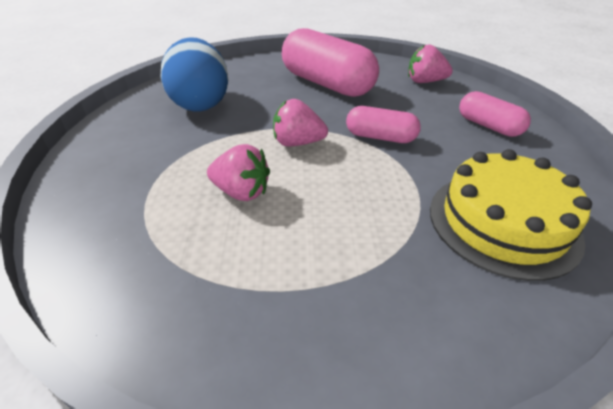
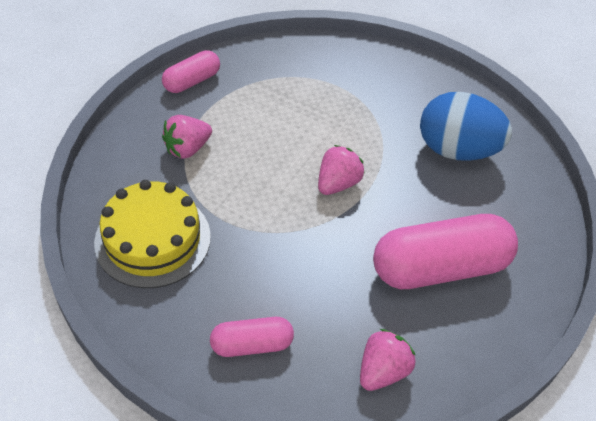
camera: 120 degrees right, 10 degrees up
pink strawberry [207,144,270,201] -> pink strawberry moved to [162,115,212,159]
pink capsule [346,106,421,143] -> pink capsule moved to [162,50,220,93]

